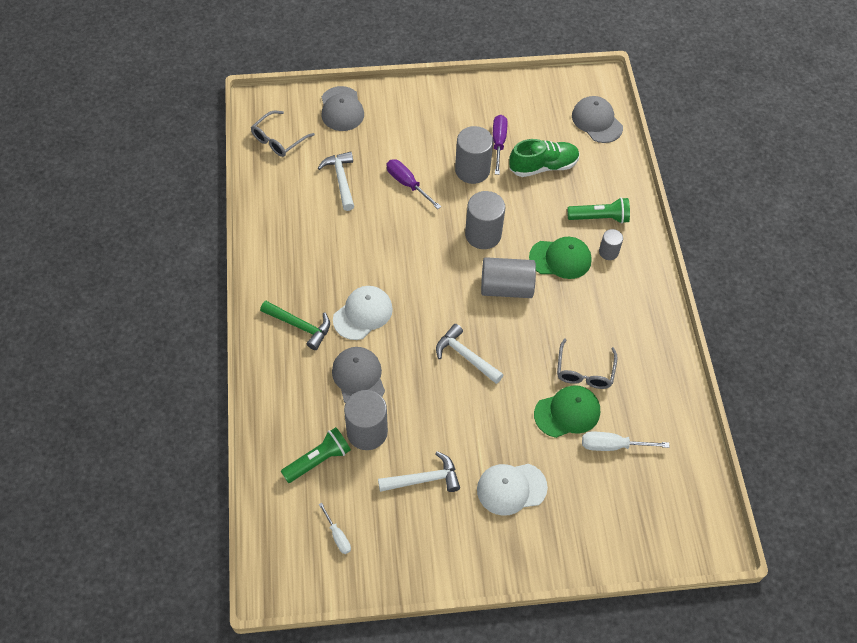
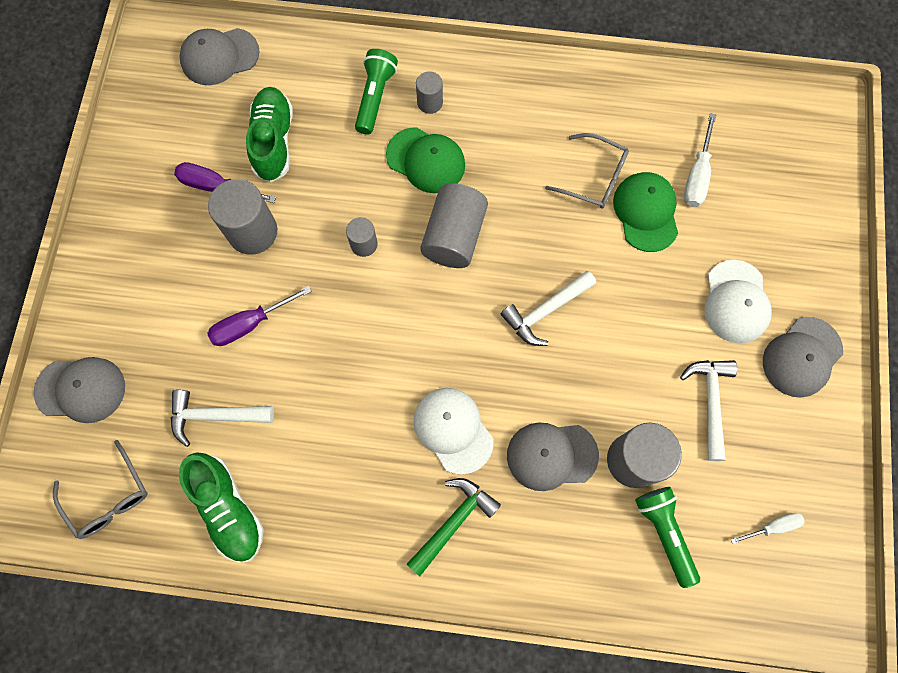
camera: 75 degrees left, 15 degrees up
grey cylinder [465,191,505,249] -> grey cylinder [346,217,378,257], size x0.54
green cap [529,237,592,279] -> green cap turned 105 degrees clockwise [386,127,465,193]
none -> green shoe [179,453,264,563]
none -> grey cap [763,317,843,398]

